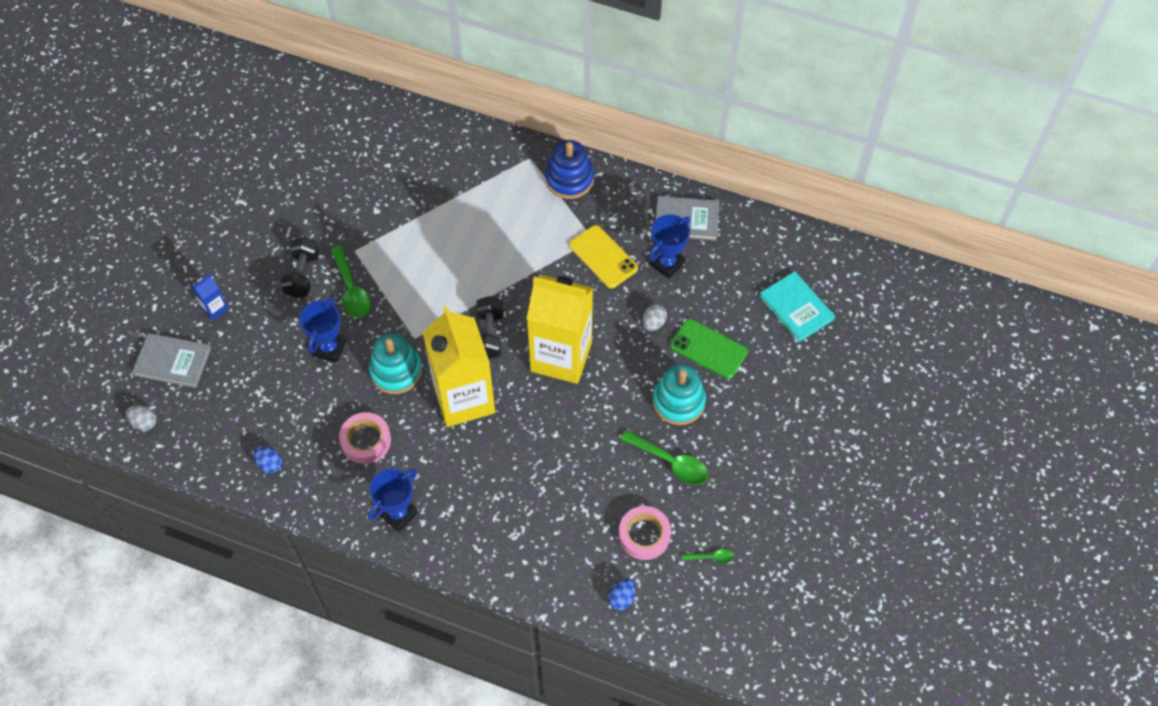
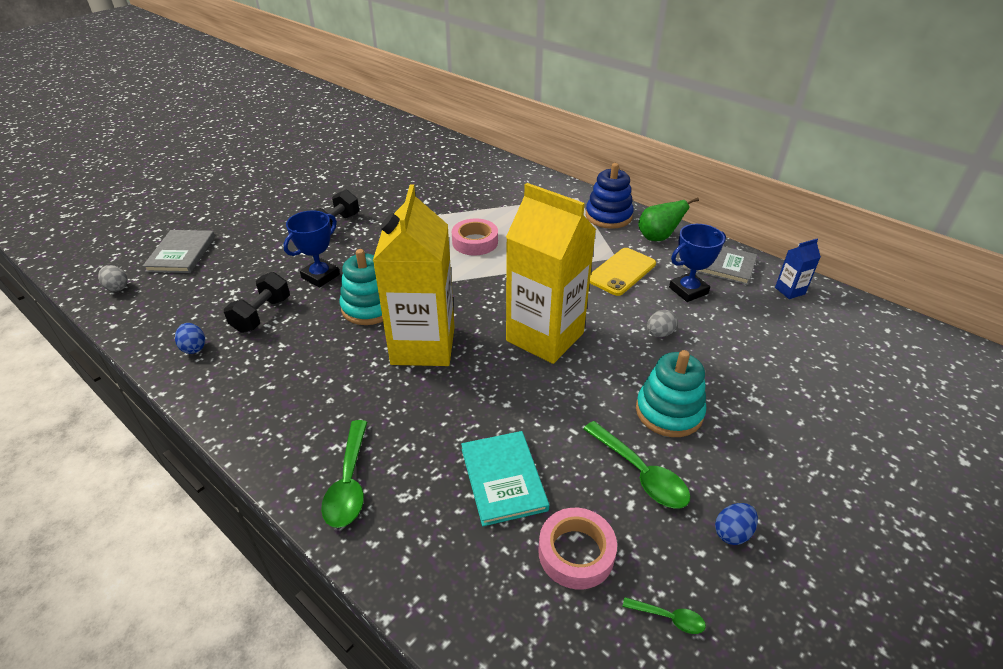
camera: 20 degrees right, 20 degrees down
grey book [132,333,211,388] -> grey book turned 60 degrees clockwise [143,230,215,273]
blue carton [191,274,228,321] -> blue carton moved to [775,239,821,299]
green spoon [331,246,371,318] -> green spoon moved to [321,420,367,528]
pink tape [339,412,391,464] -> pink tape moved to [452,219,498,255]
blue trophy [368,468,418,532] -> none
black dumbbell [476,296,504,359] -> black dumbbell moved to [224,272,290,333]
yellow phone [569,225,638,288] -> yellow phone turned 60 degrees clockwise [590,248,656,296]
blue egg [608,579,635,611] -> blue egg moved to [715,503,758,545]
green phone [670,319,748,379] -> none
turquoise book [759,271,835,342] -> turquoise book moved to [461,431,549,526]
none -> green pear [638,198,699,241]

